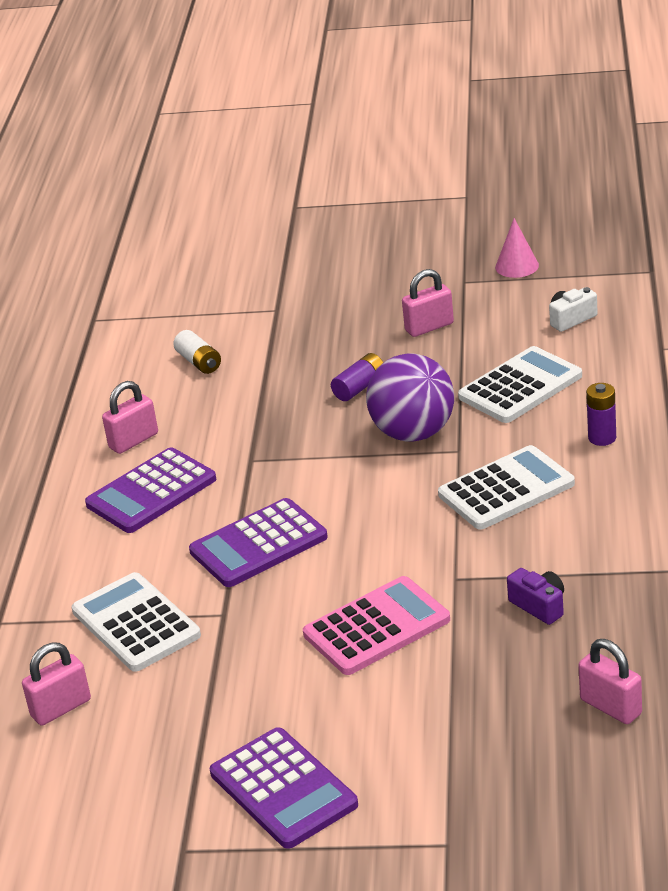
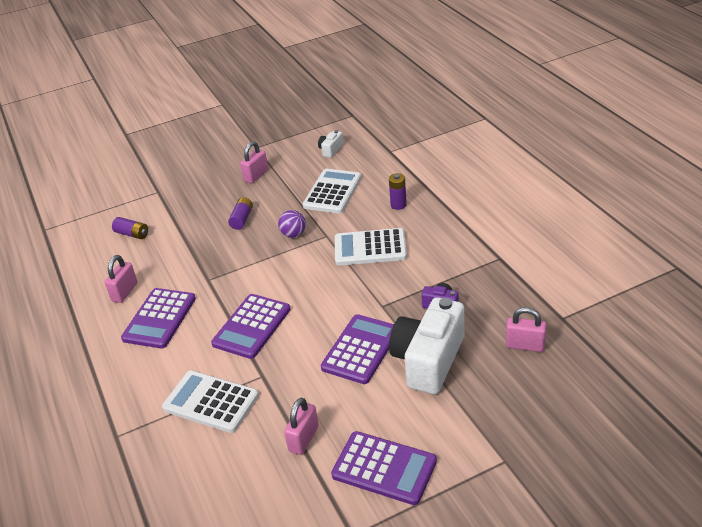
camera: 30 degrees left, 5 degrees up
pink padlock [22,642,91,726] -> pink padlock moved to [284,398,319,455]
white battery [173,330,221,374] -> purple battery [112,217,148,239]
pink calculator [303,576,450,675] -> purple calculator [321,314,394,384]
purple ball [366,353,454,442] -> purple ball [278,210,306,238], size x0.52
white calculator [438,445,575,530] -> white calculator turned 120 degrees counterclockwise [335,228,407,266]
pink cone [495,218,539,278] -> none
none -> white camera [389,297,464,394]

